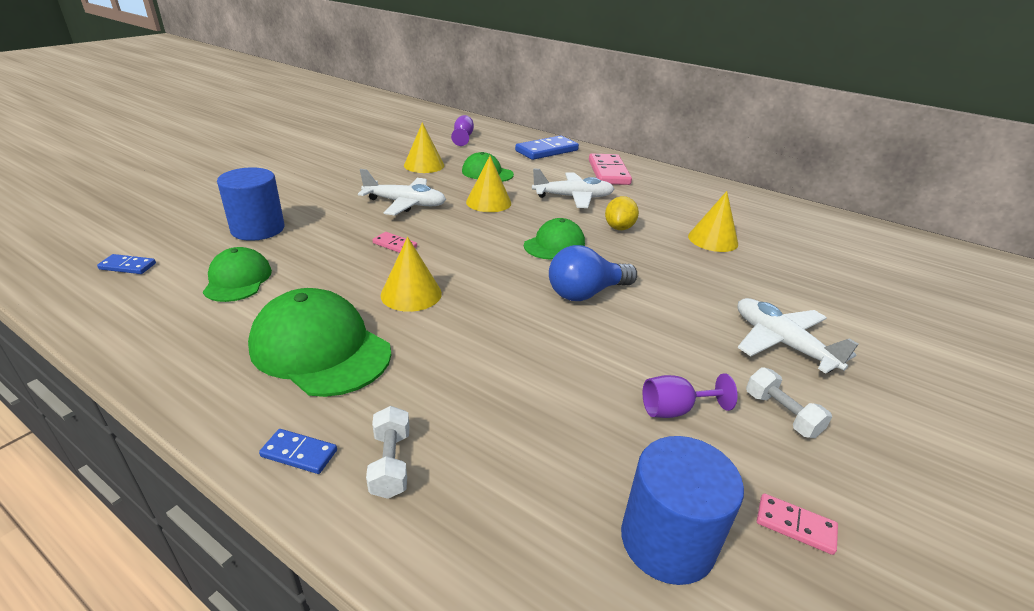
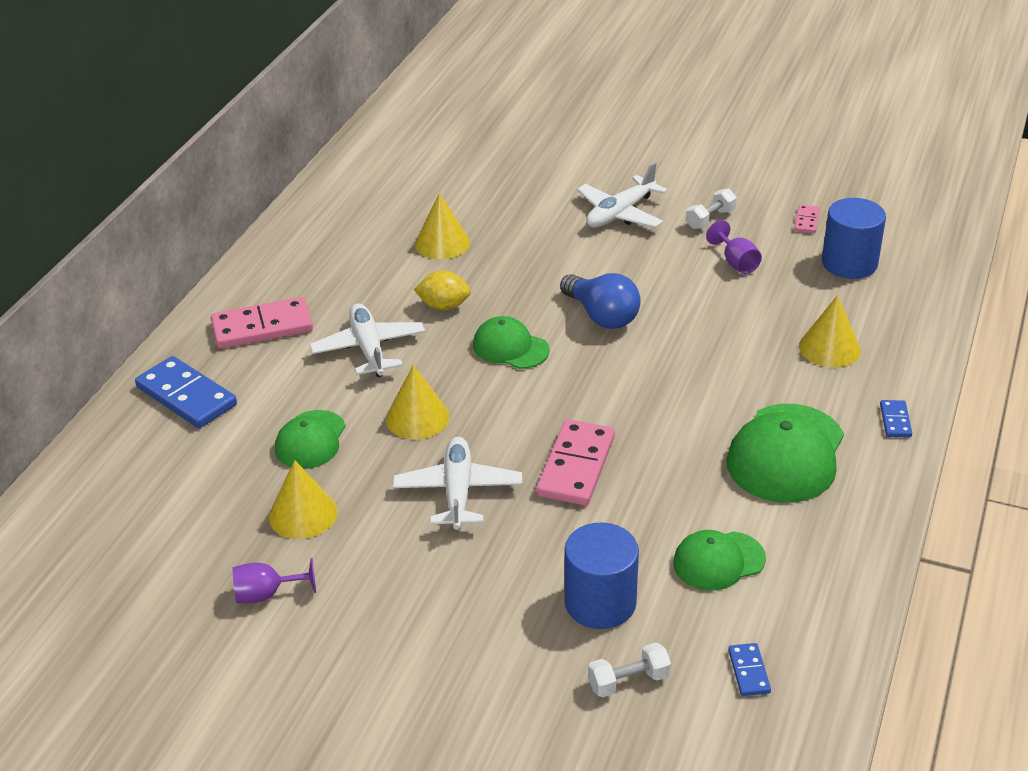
camera: 100 degrees left, 5 degrees up
white dumbbell [366,406,409,499] -> white dumbbell moved to [588,642,671,697]
pink domino [372,232,417,253] -> pink domino [536,419,615,506], size x2.06
yellow cone [381,237,442,312] -> yellow cone moved to [799,295,861,367]
purple goblet [451,115,474,146] -> purple goblet moved to [233,558,316,603]

